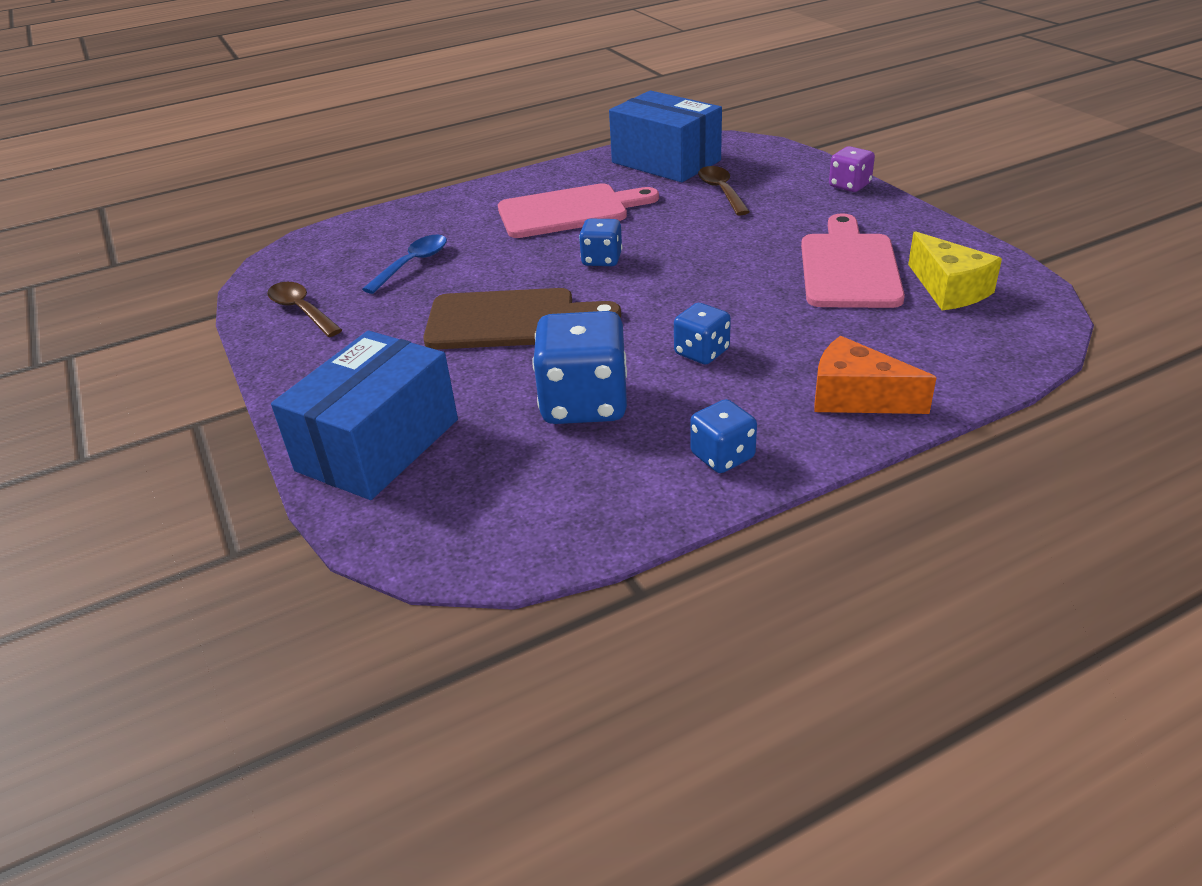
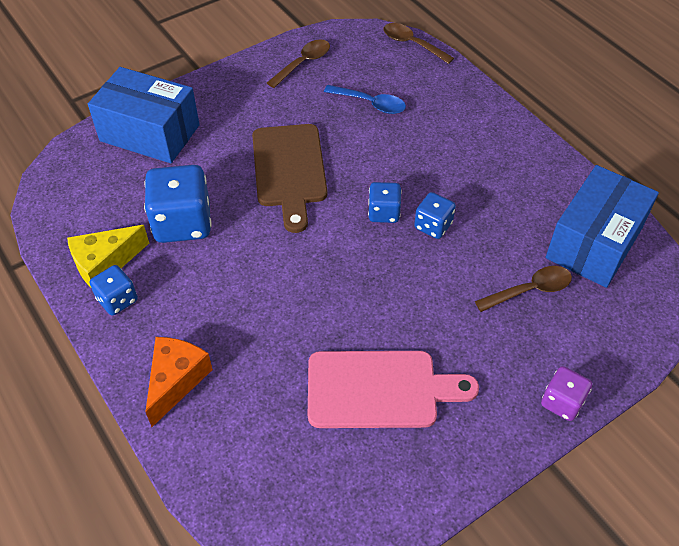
camera: 80 degrees right, 15 degrees up
pink cutting board [498,183,659,238] -> none
blue dice [674,303,731,365] -> blue dice moved to [414,192,456,239]
yellow cheese [908,231,1002,310] -> yellow cheese moved to [67,225,149,287]
none -> brown spoon [384,23,454,64]

